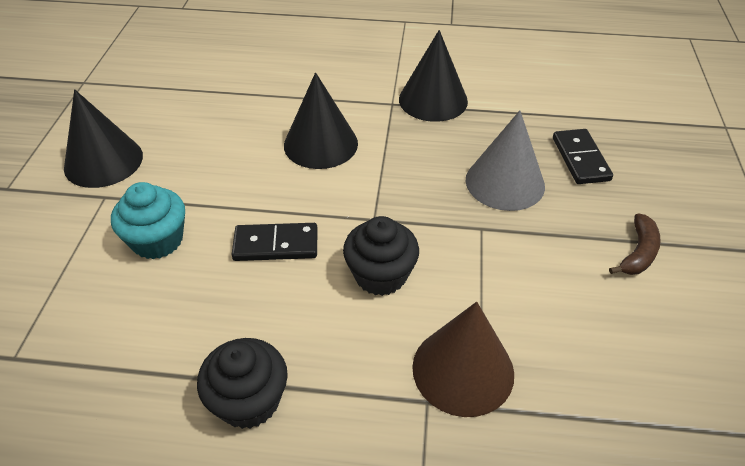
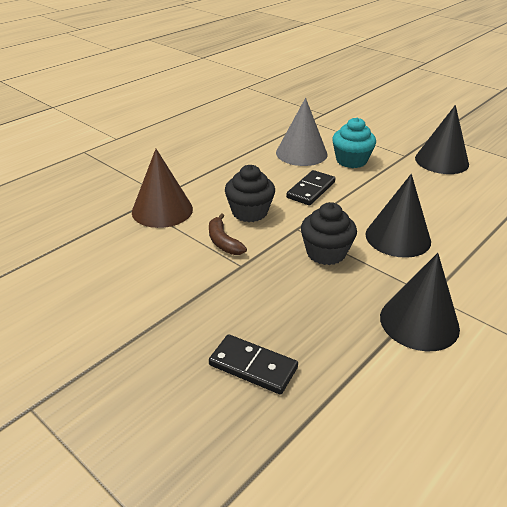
camera: 125 degrees right, 10 degrees down
black cupcake [197,338,288,429] -> black cupcake moved to [301,202,357,265]
grey cone [466,110,545,211] -> grey cone moved to [276,98,327,166]
brown banana [609,213,661,275] -> brown banana moved to [209,213,247,255]

